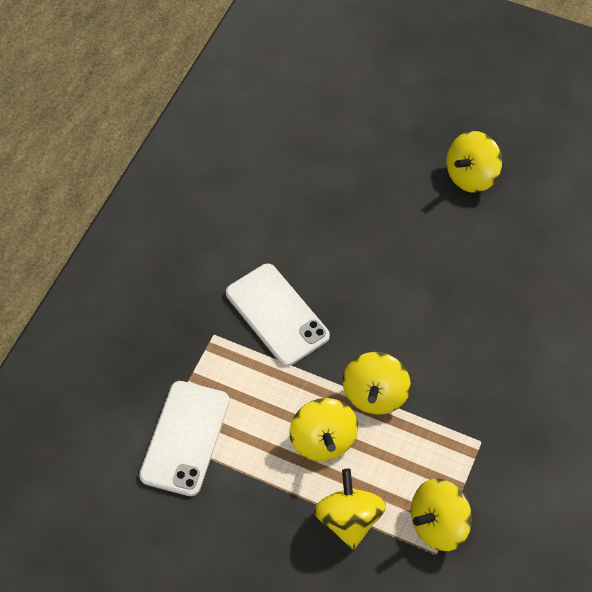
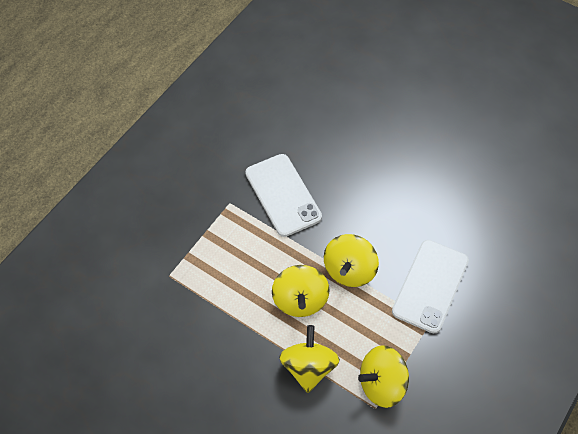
camera: 10 degrees right, 0 degrees up
white phone [139,381,230,496] -> white phone moved to [392,240,469,333]
yellow spinning top [446,131,502,193] -> none

